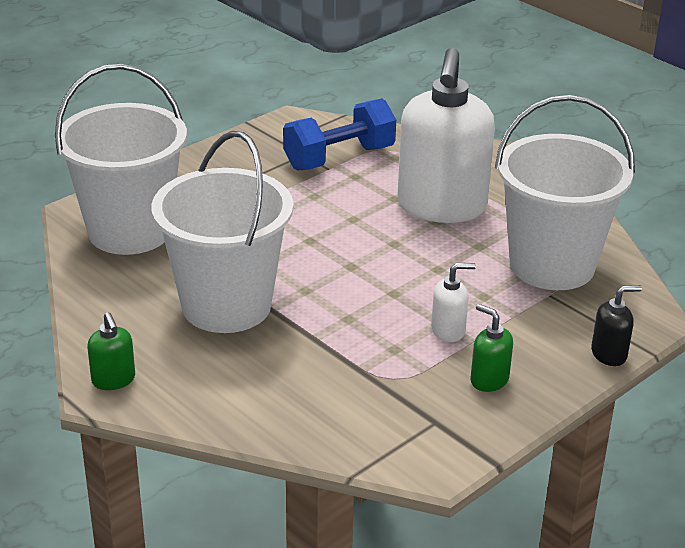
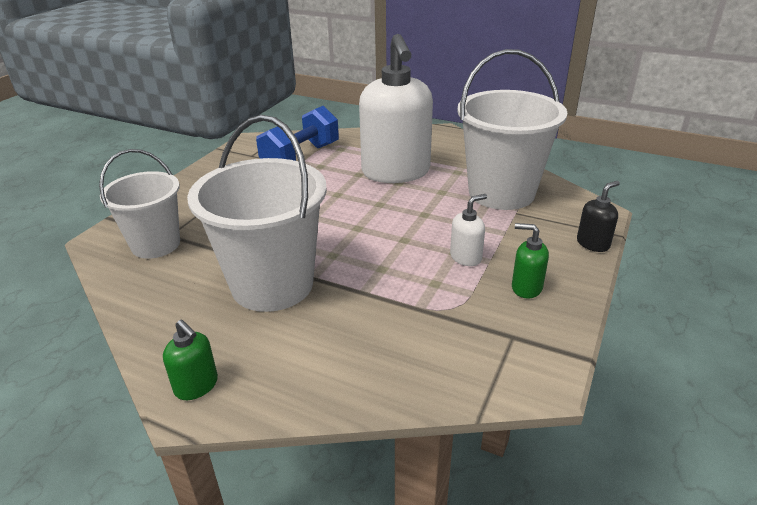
camera: 20 degrees left, 0 degrees up
white bucket [55,64,187,255] -> white bucket [99,149,180,259], size x0.64

